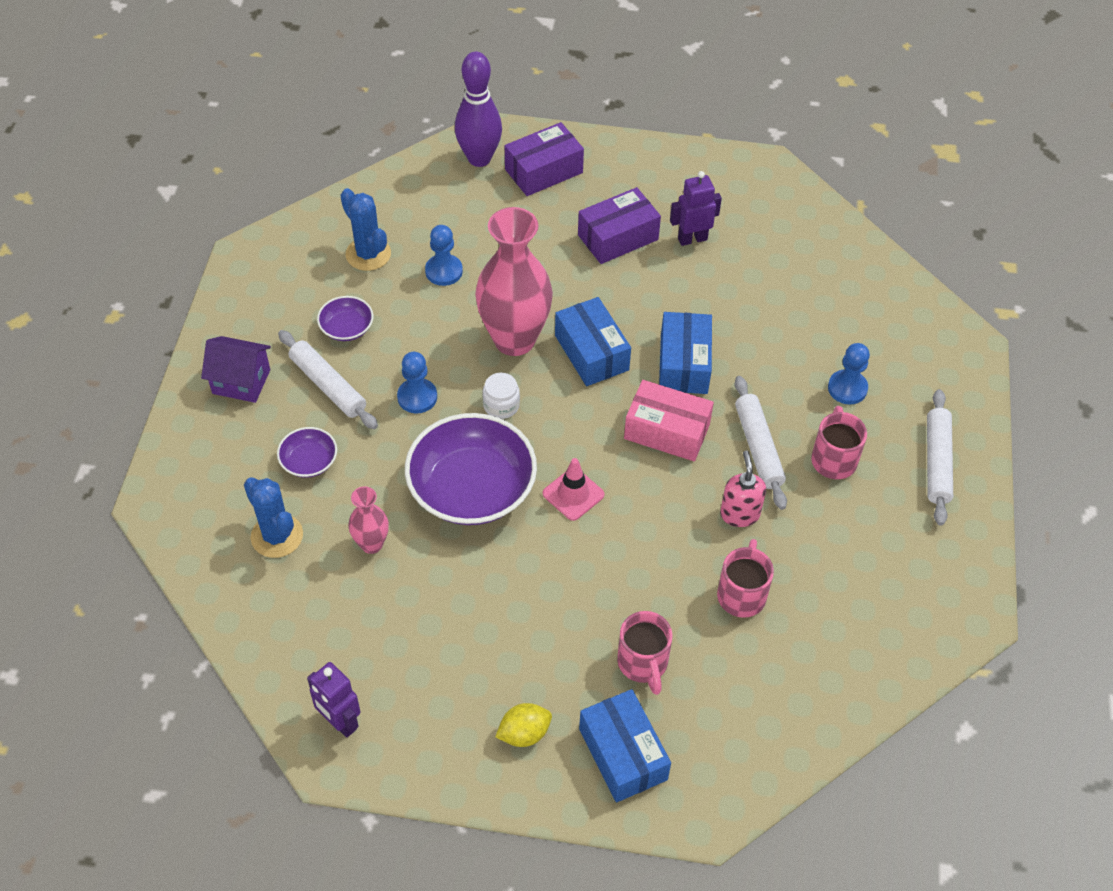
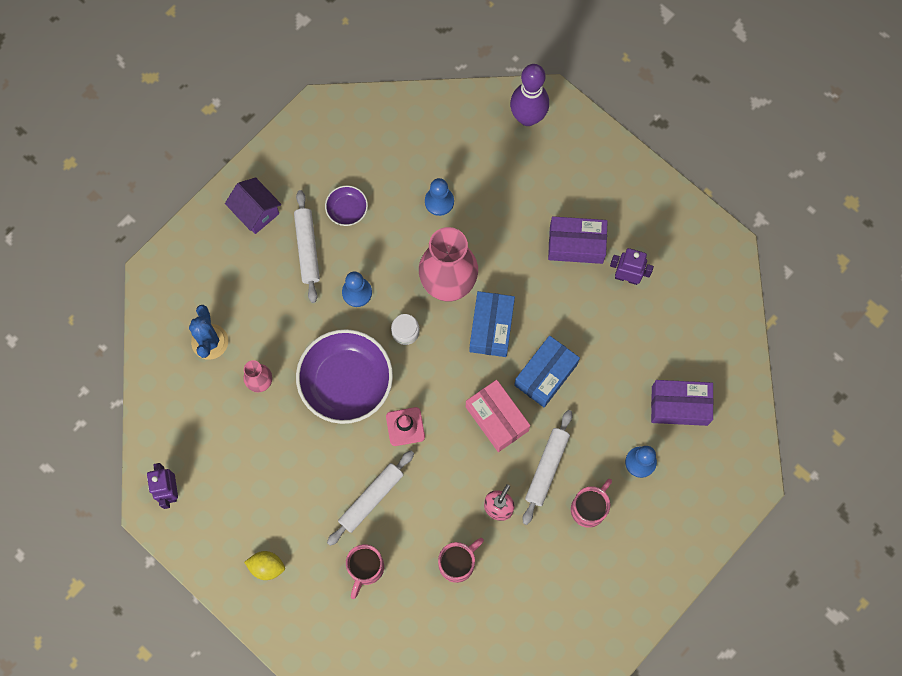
camera: 35 degrees right, 20 degrees up
purple bowl [277,427,337,478] -> none
blue cactus [340,188,391,271] -> none
purple box [505,122,584,196] -> purple box moved to [651,380,714,426]
blue box [579,689,671,803] -> none
white rolling pin [927,389,953,526] -> white rolling pin moved to [327,451,414,546]

